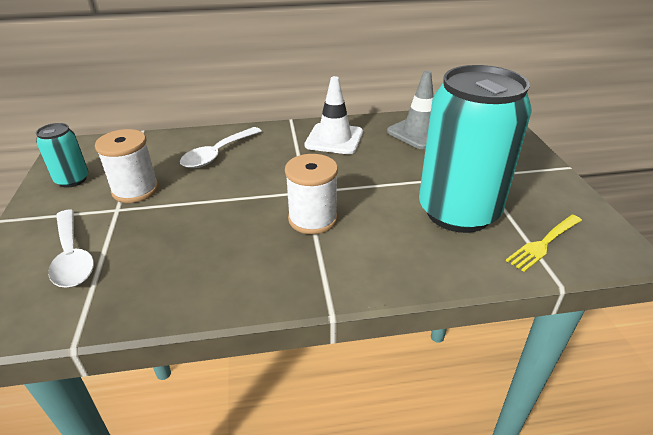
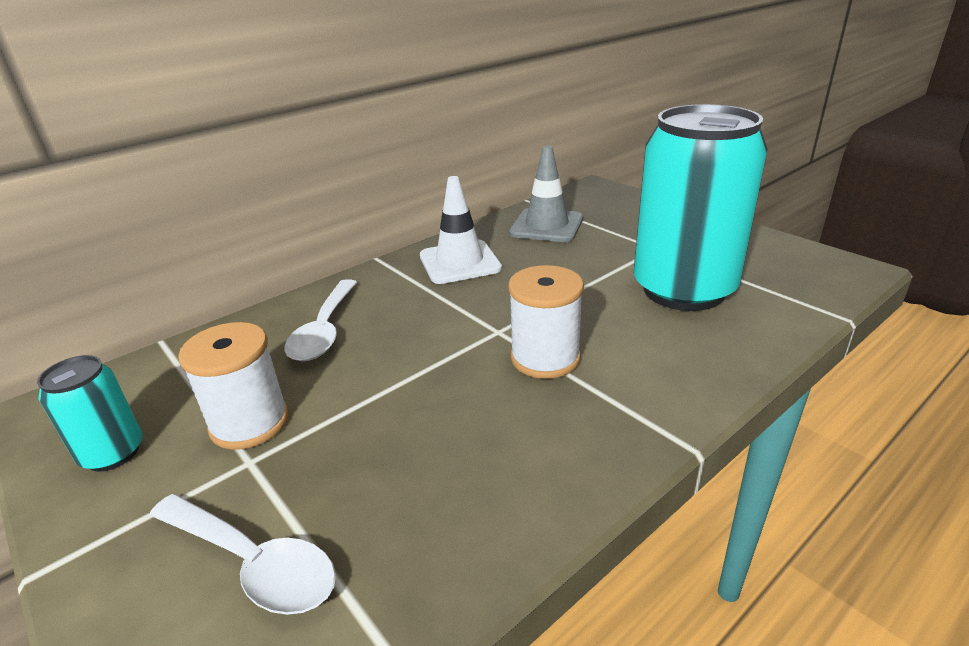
camera: 30 degrees left, 5 degrees down
yellow fork [506,215,582,272] -> none

